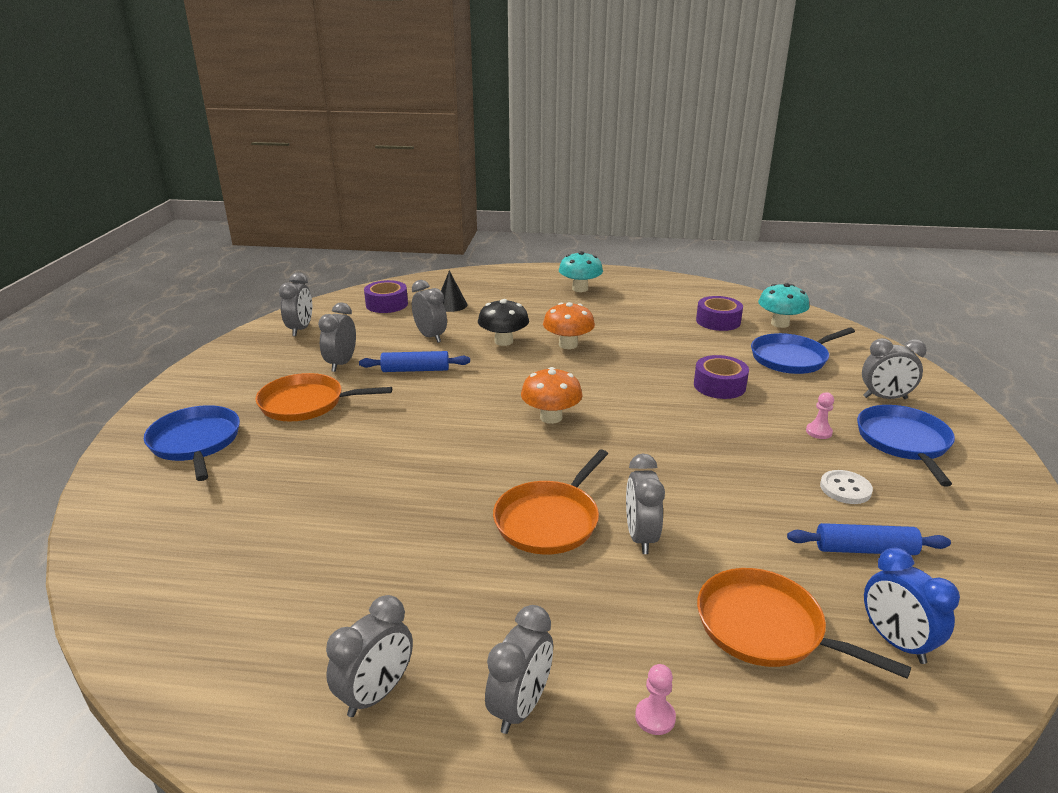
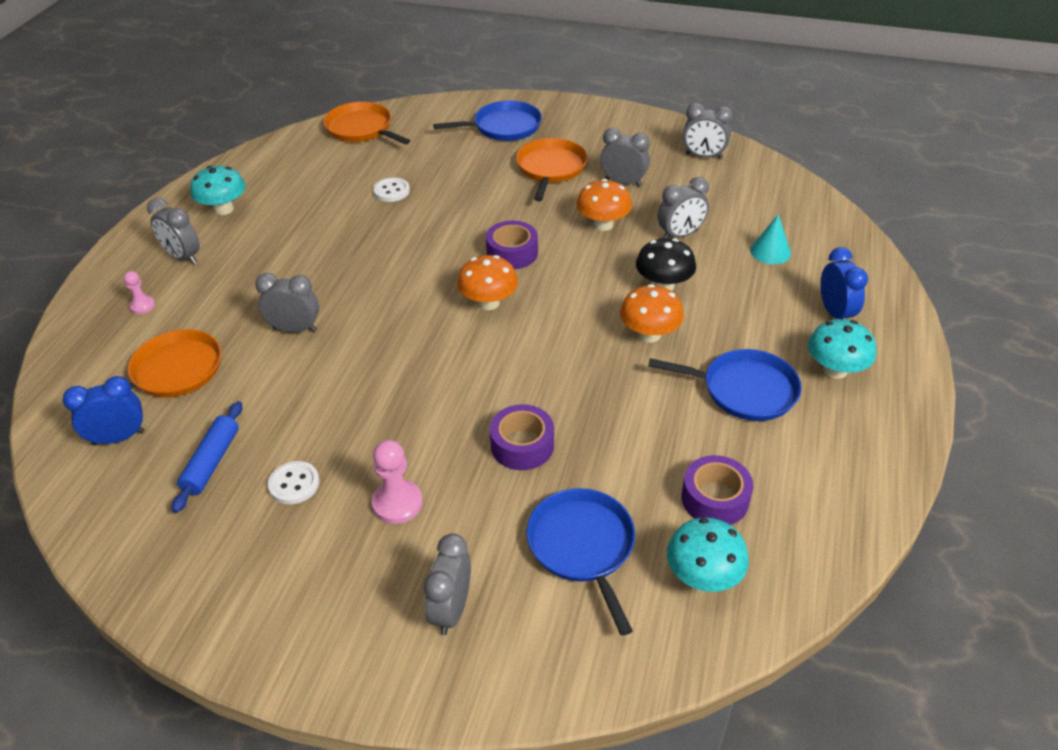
camera: 100 degrees right, 15 degrees up
grey clock [326,595,413,717] -> turquoise mushroom [190,166,246,215]
blue rolling pin [359,351,470,372] -> orange mushroom [576,179,632,231]
purple tape [364,280,408,313] -> purple tape moved to [486,221,538,269]
black cone [441,270,467,312] -> turquoise cone [750,214,791,264]
orange pan [493,449,608,555] -> orange pan moved to [323,102,410,144]
pink pawn [806,392,834,439] -> pink pawn [372,440,423,524], size x1.69
blue pan [857,405,955,486] -> blue pan moved to [648,349,802,421]
none -> white button [373,177,410,202]
none -> blue clock [820,247,868,320]

